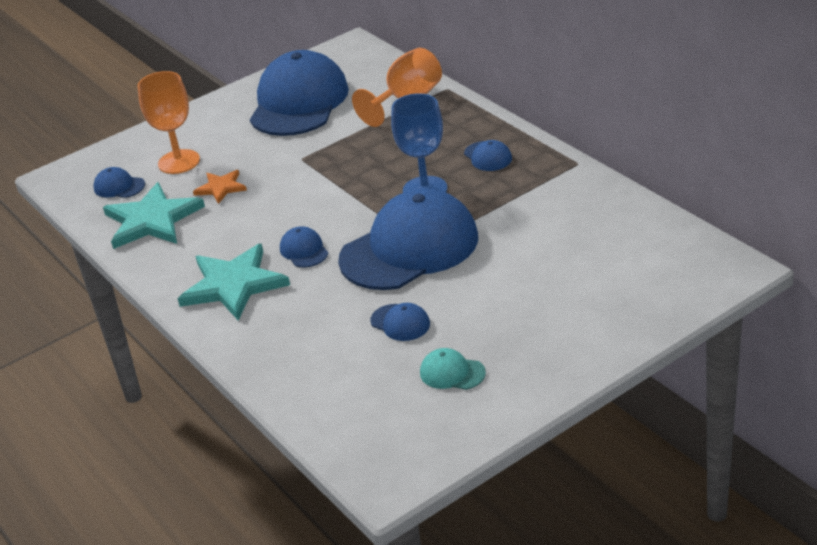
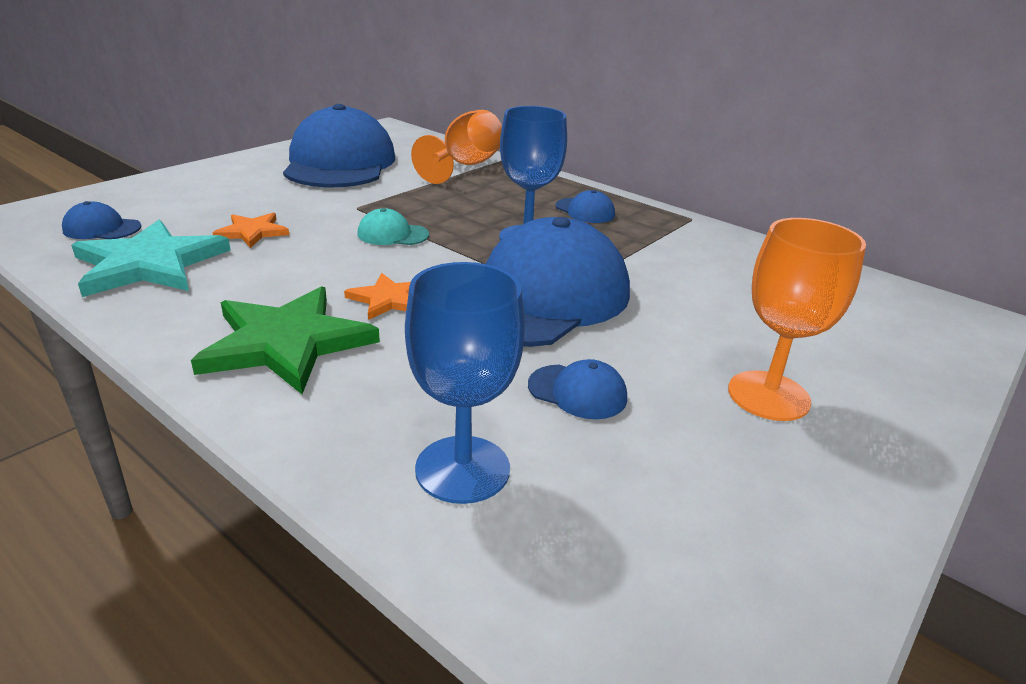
camera: 20 degrees left, 5 degrees down
orange goblet [138,71,200,174] -> orange goblet moved to [728,218,866,421]
turquoise star [178,244,290,320] -> green star [191,286,380,394]
blue cap [280,226,328,267] -> orange star [344,273,411,320]
turquoise cap [420,348,486,390] -> turquoise cap moved to [357,208,429,245]
none -> blue goblet [405,262,525,504]

